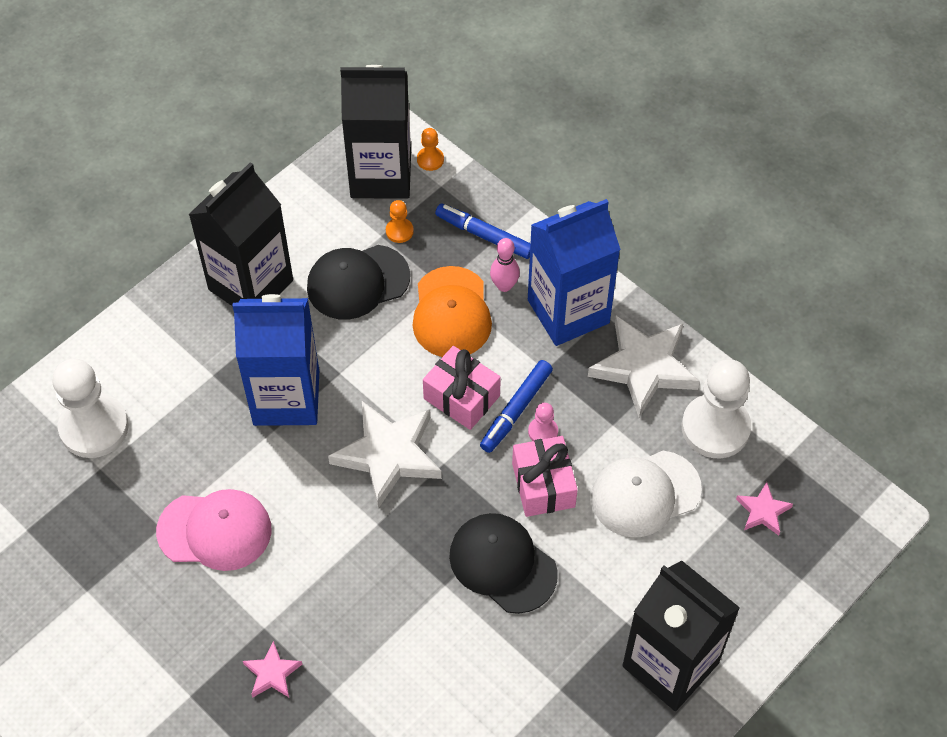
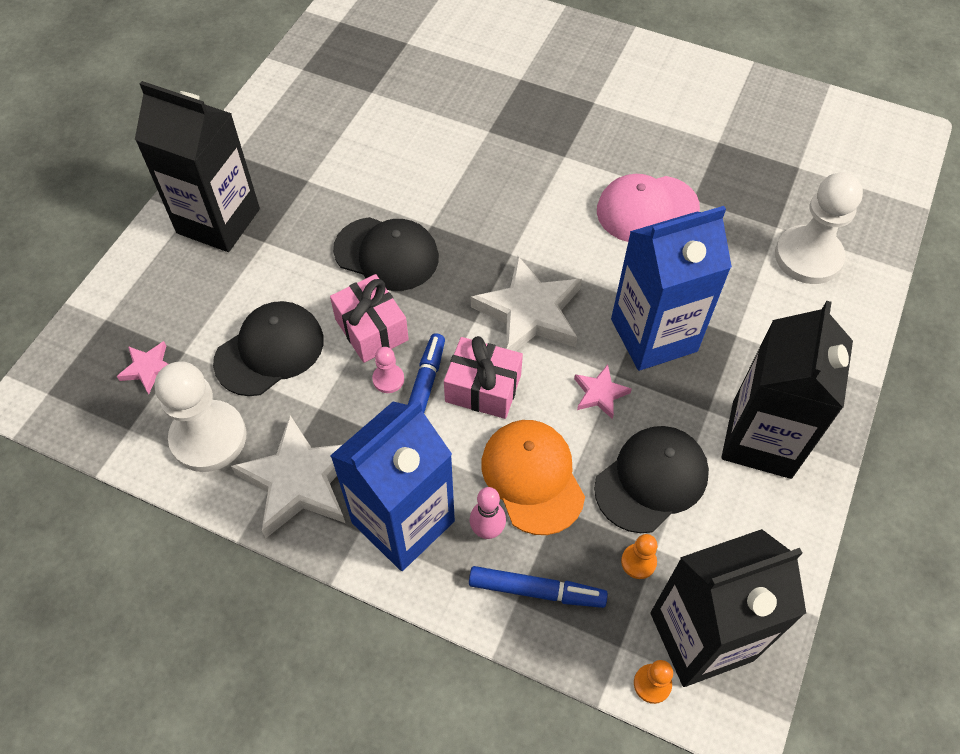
camera: 160 degrees right, 0 degrees up
pink star [243,641,302,698] -> pink star moved to [574,365,632,419]
white cap [591,451,702,537] -> black cap [213,301,324,396]

